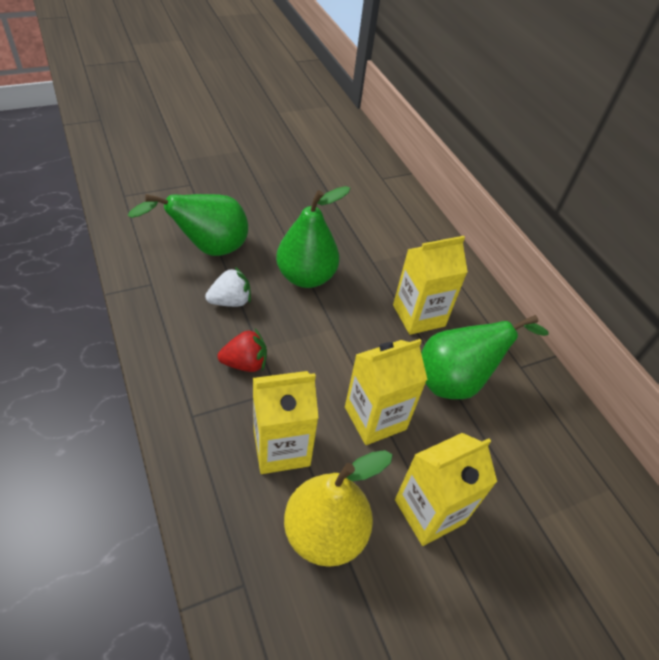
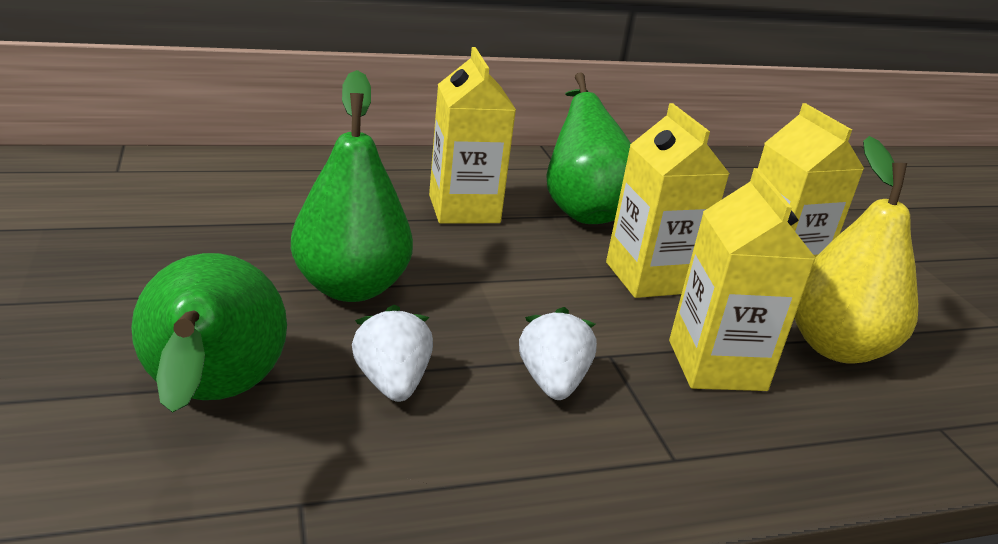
camera: 80 degrees left, 20 degrees down
red strawberry [217,329,267,372] -> white strawberry [519,307,597,400]

